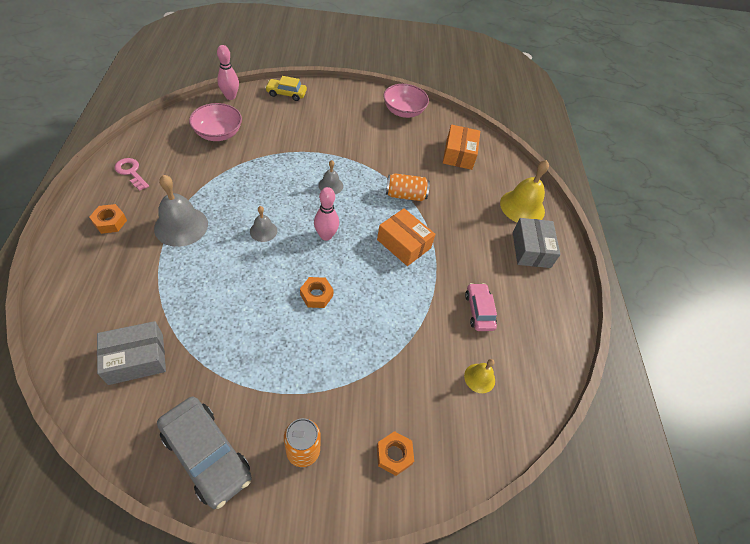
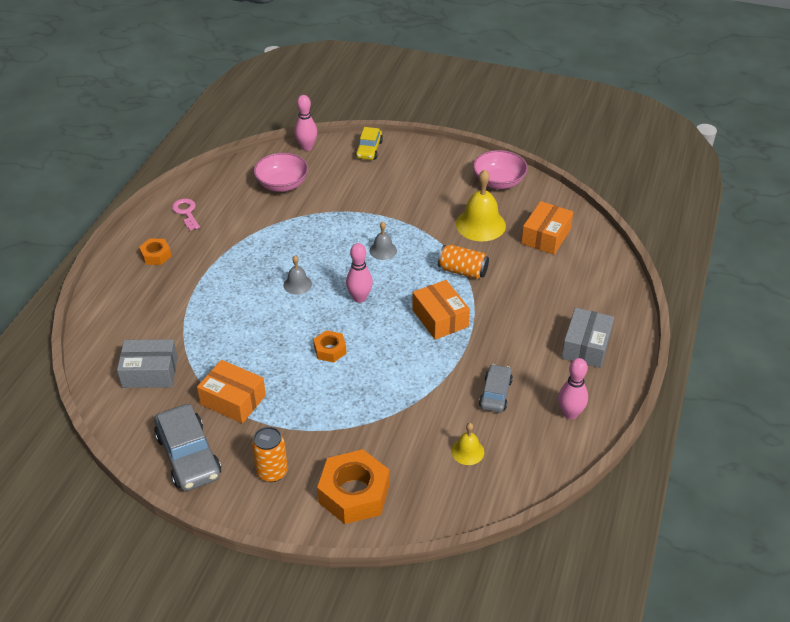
camera: 25 degrees right, 10 degrees down
grey bell [154,175,208,247] -> none
yellow car [265,76,307,101] -> yellow car turned 105 degrees counterclockwise [355,127,383,160]
orange nut [377,431,414,476] -> orange nut [317,449,390,524], size x1.91
pink car [465,283,497,331] -> grey car [479,364,513,412]
yellow bell [500,160,549,222] -> yellow bell moved to [456,169,506,241]
none -> orange box [197,360,266,423]
none -> pink bowling pin [558,358,588,420]

